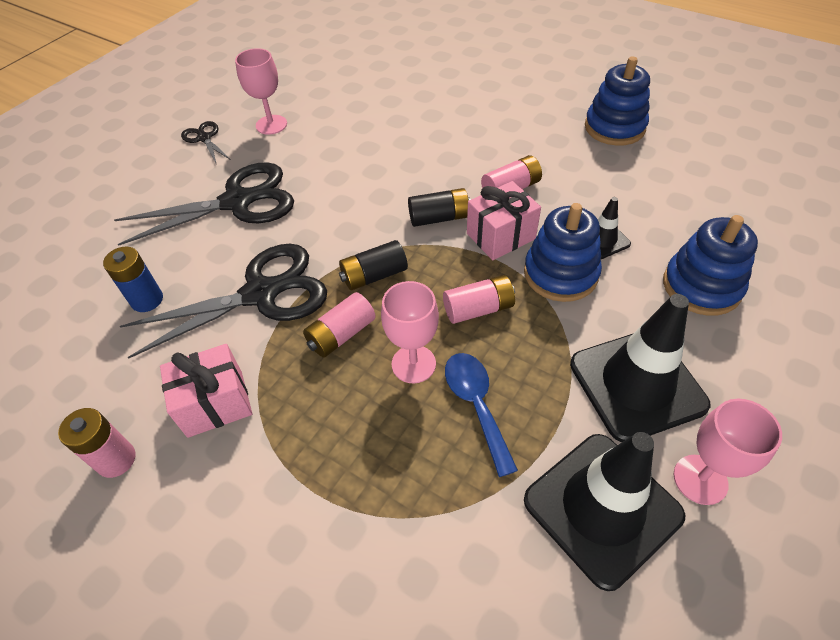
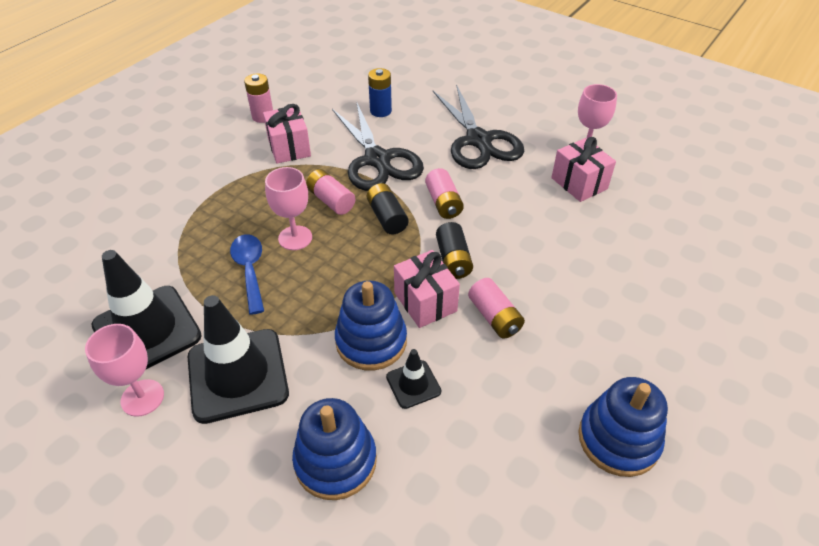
camera: 90 degrees right, 5 degrees down
black scissors [181,121,231,165] -> none
pink battery [443,275,515,324] -> pink battery moved to [425,168,464,219]
blue spoon [445,353,518,477] -> blue spoon turned 90 degrees counterclockwise [230,234,264,315]
none -> pink gift [551,137,616,202]

